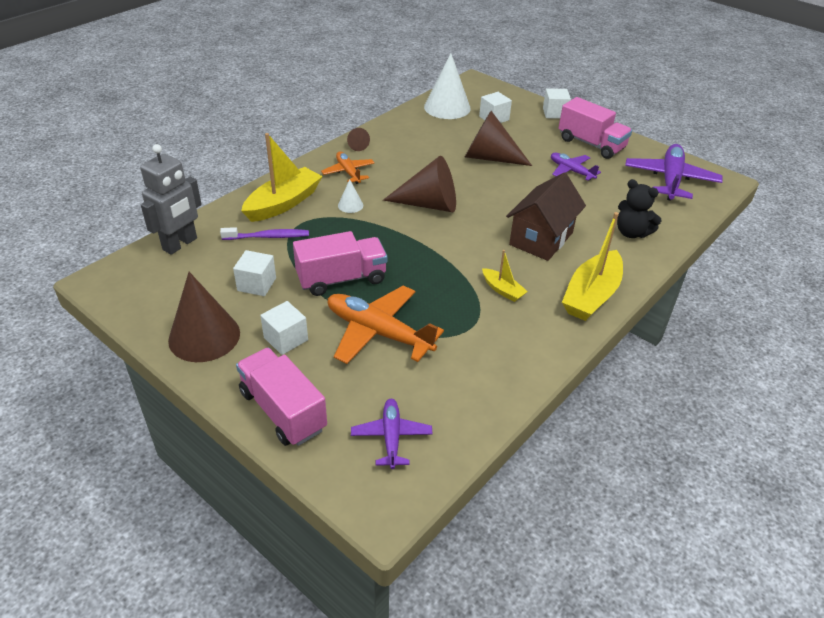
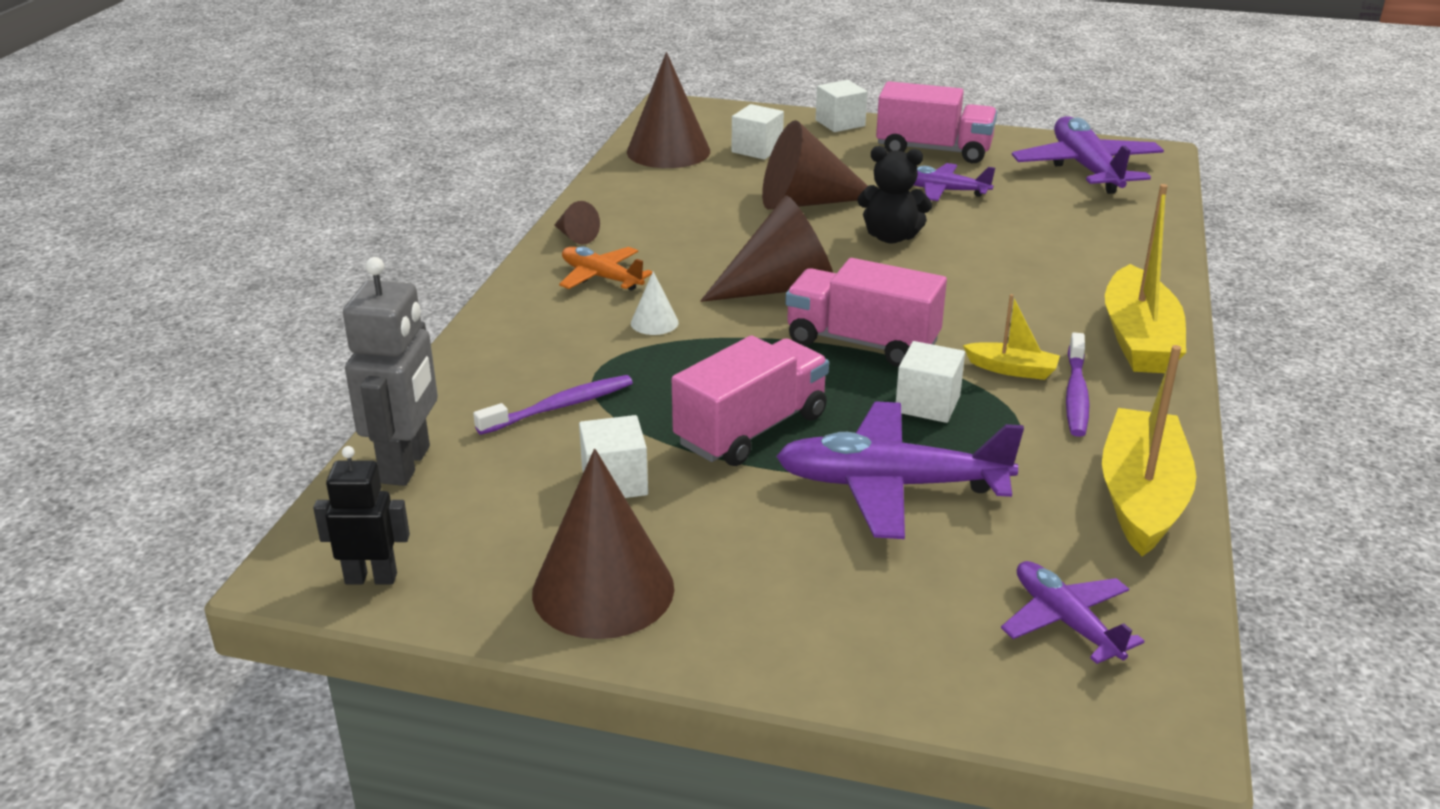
camera: 25 degrees left, 10 degrees down
pink truck [236,348,327,446] -> pink truck moved to [785,258,947,367]
yellow boat [241,133,322,222] -> yellow boat moved to [1102,345,1196,557]
white cube [260,301,308,355] -> white cube moved to [896,341,965,423]
orange plane [328,286,444,364] -> purple plane [776,401,1024,539]
white cone [424,53,471,119] -> brown cone [627,52,710,168]
brown house [506,173,586,261] -> none
black teddy bear [617,179,662,238] -> black teddy bear moved to [858,146,932,243]
none -> black robot [313,446,410,585]
none -> purple toothbrush [1066,332,1090,437]

